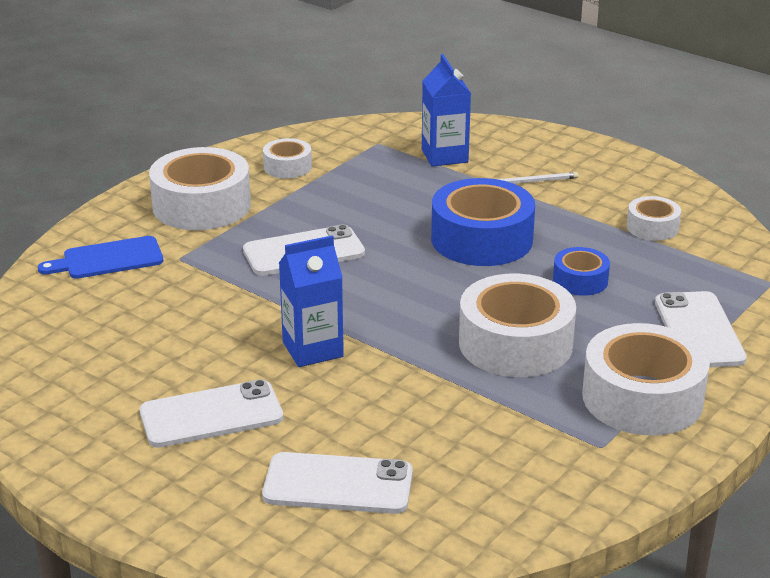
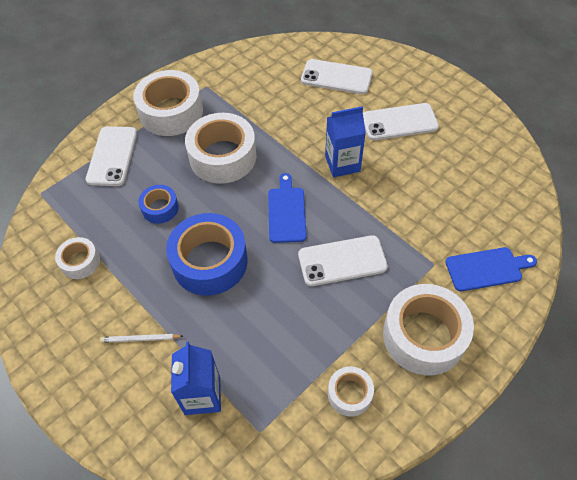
camera: 170 degrees left, 25 degrees up
none -> blue cutting board [268,173,307,243]

